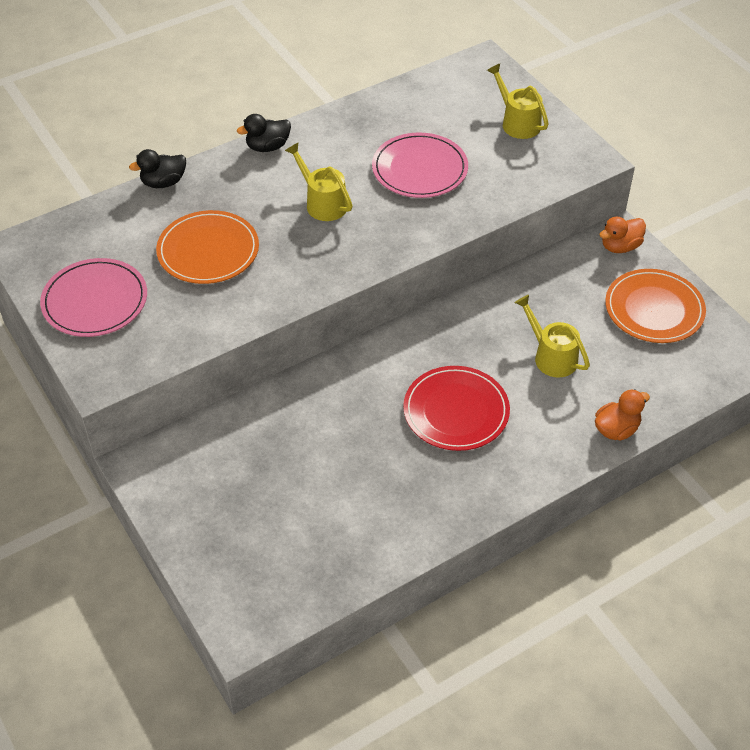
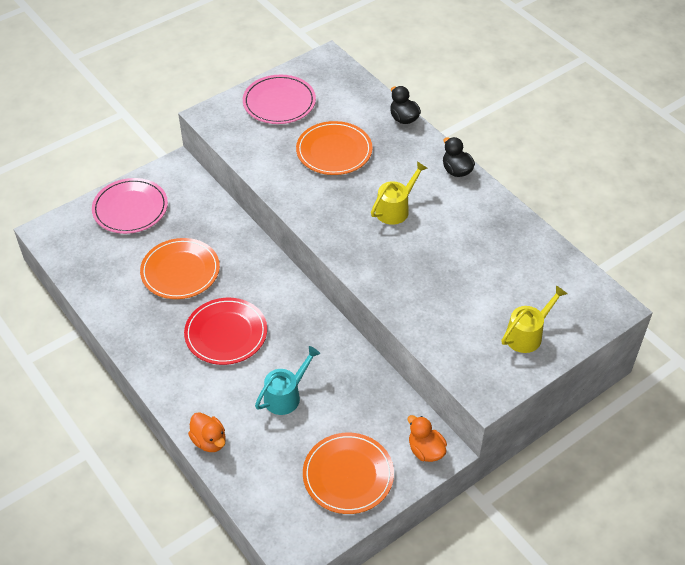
camera: 85 degrees right, 0 degrees up
pink plate [372,133,468,198] -> pink plate moved to [92,178,168,234]
yellow watering can [514,295,590,378] -> turquoise watering can [255,346,321,415]
none -> orange plate [140,238,220,299]

